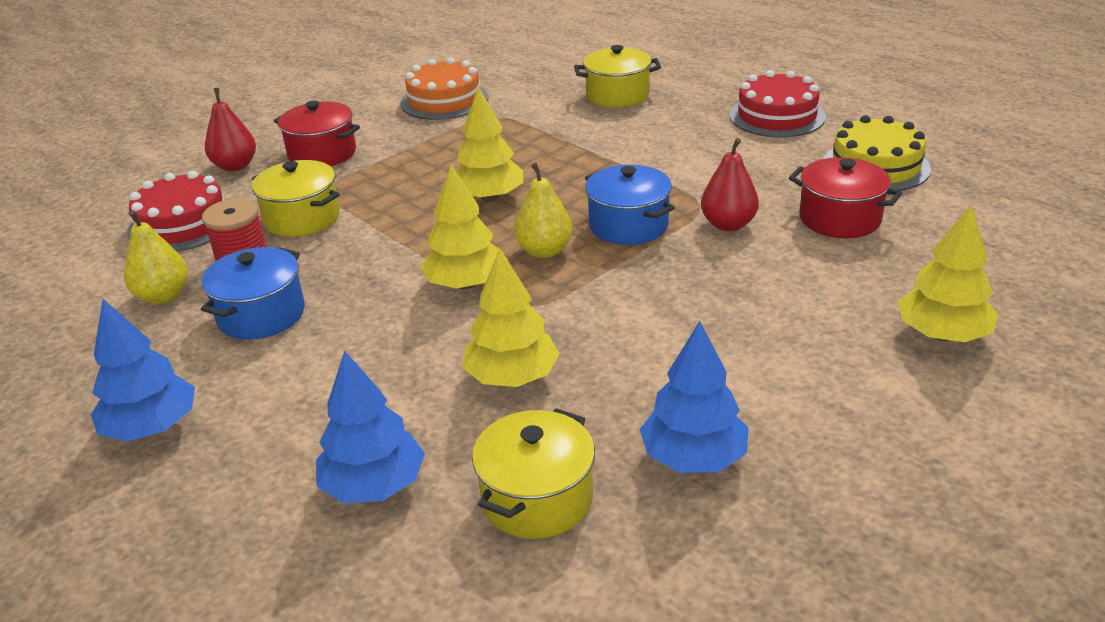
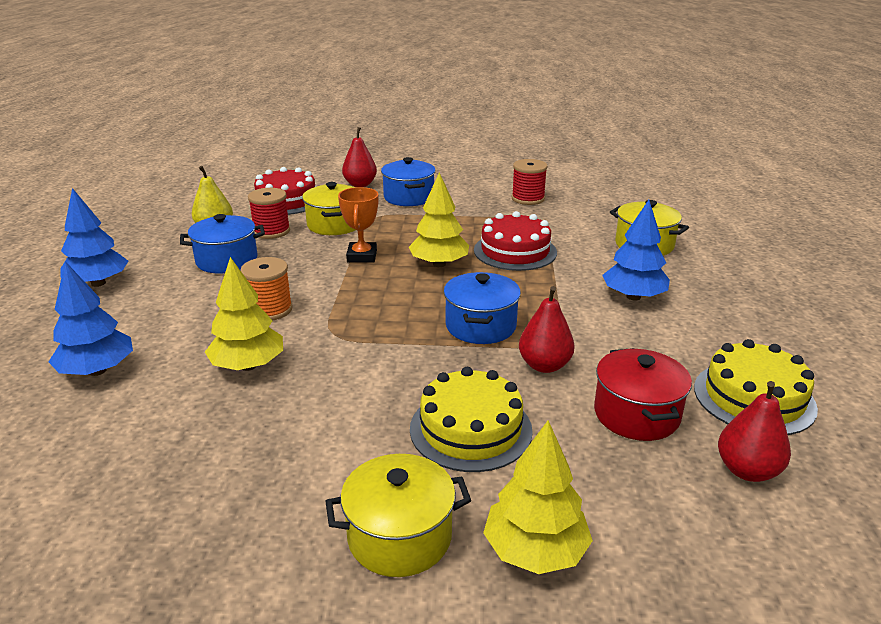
camera: 45 degrees right, 5 degrees down
red pot [274,101,360,166] -> blue pot [381,157,436,206]
orange cake [400,57,488,120] -> red spool [512,159,548,205]
yellow tree [420,164,503,290] -> none
yellow pot [472,408,595,539] -> yellow pot moved to [325,454,471,577]
yellow pear [514,162,572,258] -> none
blue tree [639,321,749,473] -> blue tree moved to [602,200,670,301]
red cake [729,70,826,137] -> red cake moved to [474,211,557,271]
none -> orange spool [240,257,293,321]
none -> orange trophy [338,187,378,263]
none -> yellow cake [410,367,533,472]
none -> red pear [718,381,791,482]

